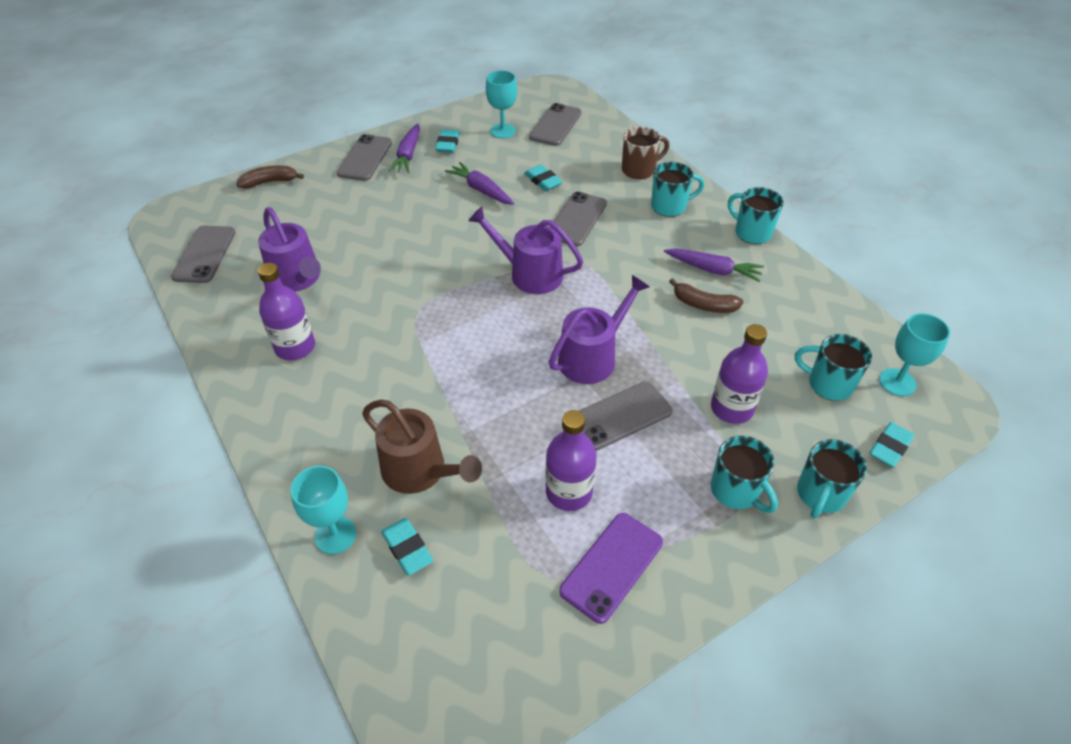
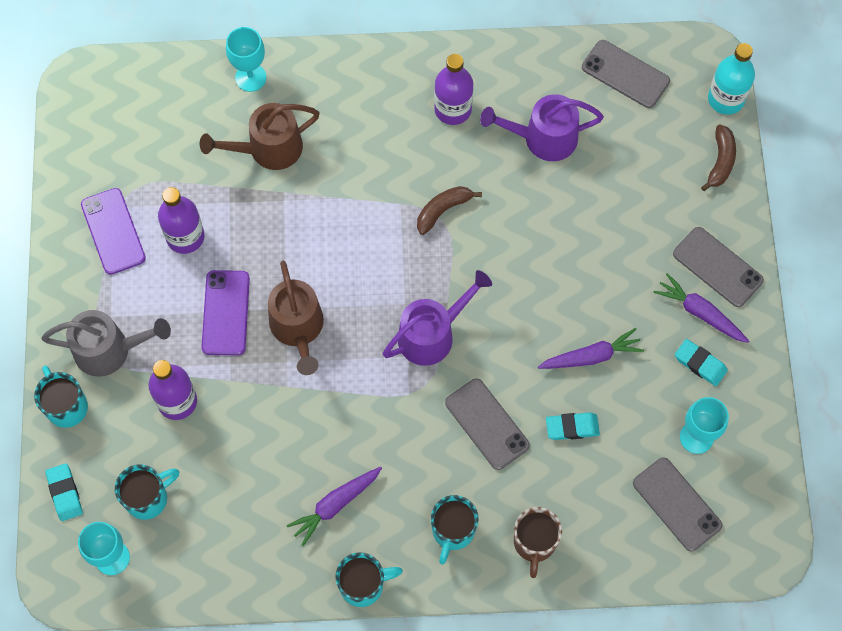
camera: 120 degrees right, 20 degrees up
turquoise eraser [381,518,433,575] -> none
purple watering can [549,275,650,384] -> brown watering can [268,261,324,375]
grey phone [579,381,672,451] -> purple phone [201,270,250,355]
brown banana [669,278,743,313] -> brown banana moved to [417,186,482,235]
turquoise mug [711,436,778,513] -> grey watering can [41,310,171,377]
none -> turquoise bottle [708,43,755,115]

